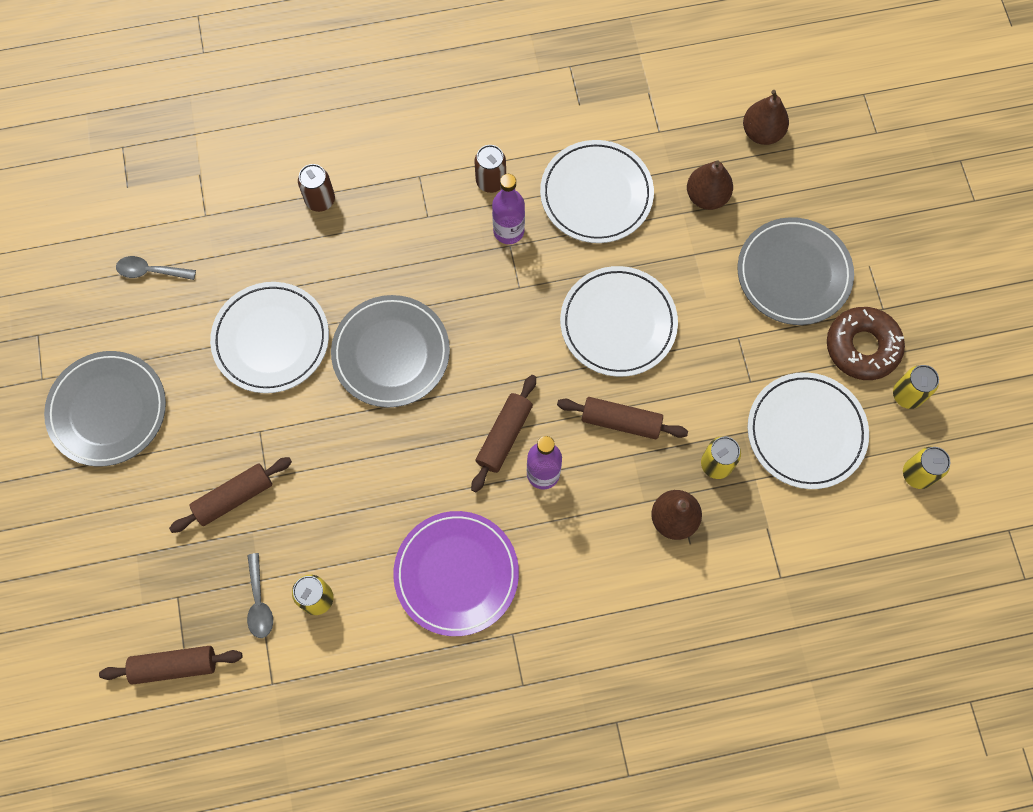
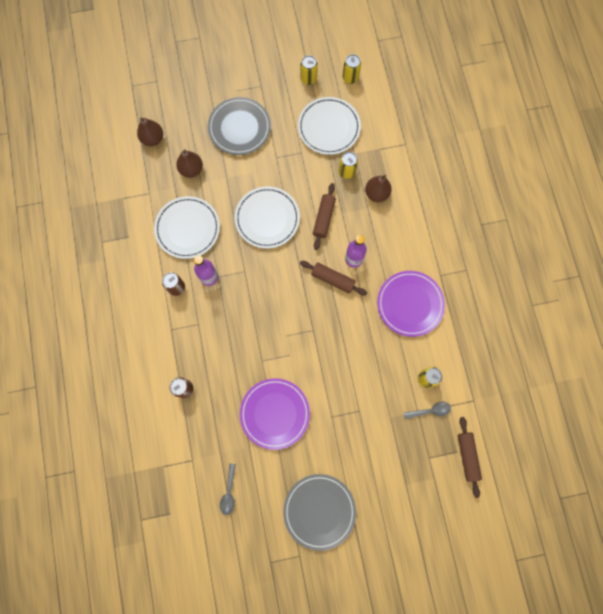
camera: 90 degrees left, 5 degrees up
brown rolling pin [169,457,292,533] -> none
white plate [210,282,329,393] -> purple plate [240,378,310,450]
grey plate [331,295,450,407] -> none
brown donut [827,307,905,380] -> none

